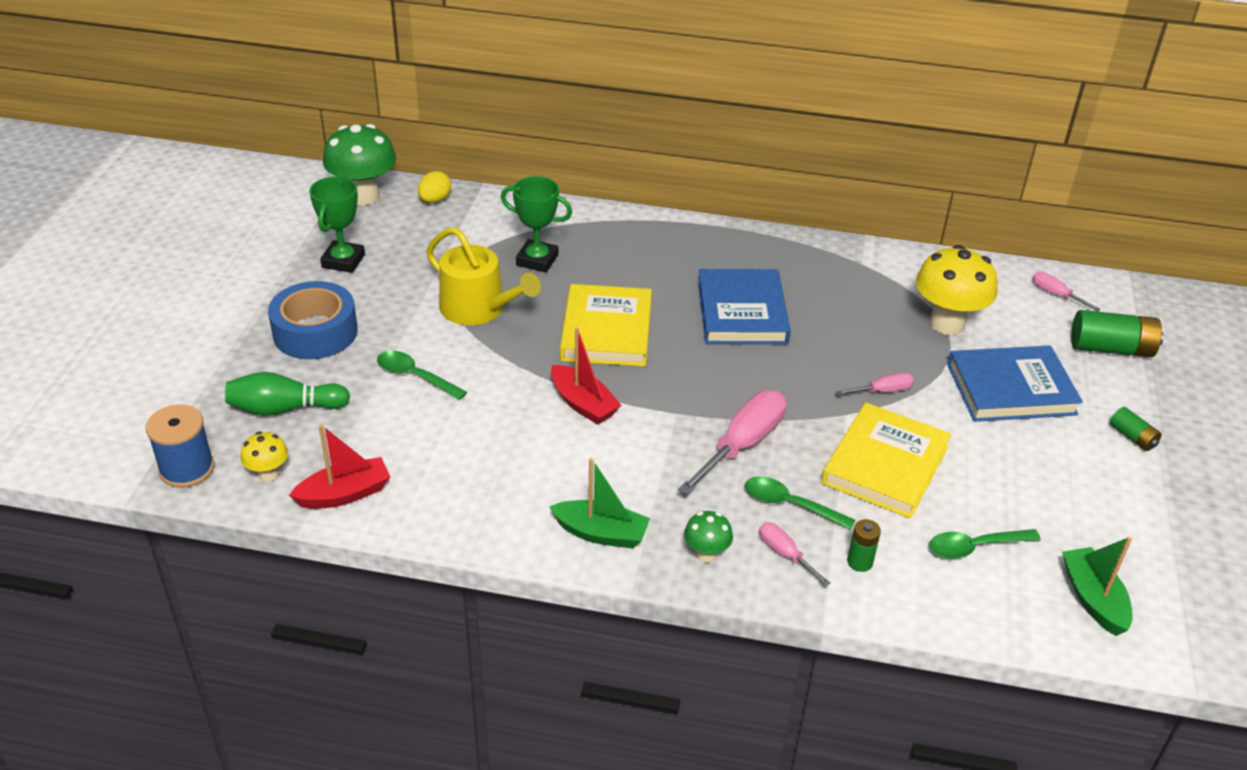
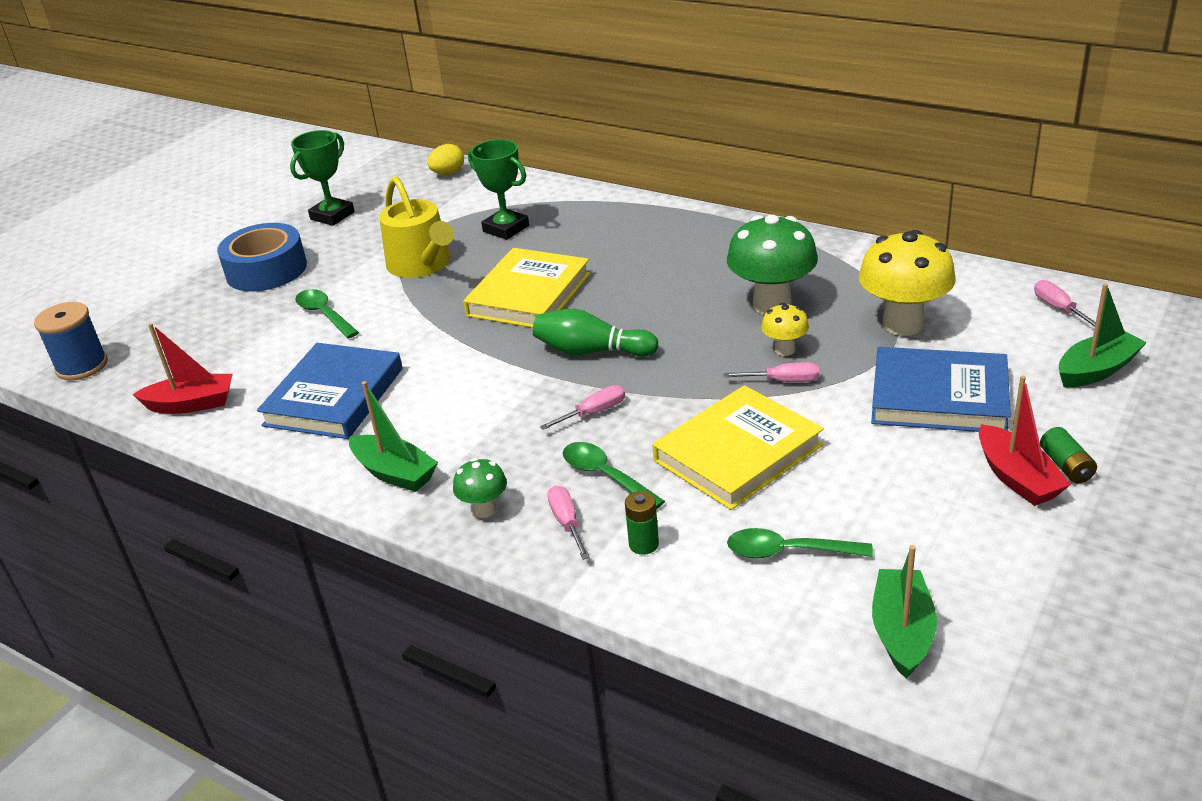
camera: 25 degrees right, 5 degrees down
green bowling pin [225,372,350,416] -> green bowling pin moved to [533,309,659,357]
yellow mushroom [240,432,288,482] -> yellow mushroom moved to [761,303,809,356]
green mushroom [323,124,396,205] -> green mushroom moved to [727,214,818,315]
red boat [551,327,621,425] -> red boat moved to [979,375,1071,506]
pink screwdriver [678,390,786,495] -> pink screwdriver [540,385,625,430], size x0.51
blue book [698,269,791,344] -> blue book moved to [257,343,403,439]
green battery [1071,310,1164,357] -> green boat [1059,283,1147,387]

